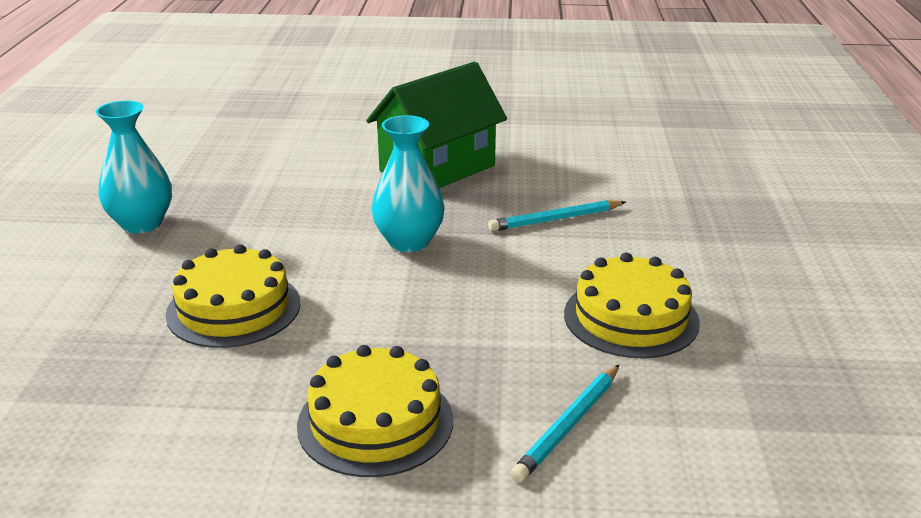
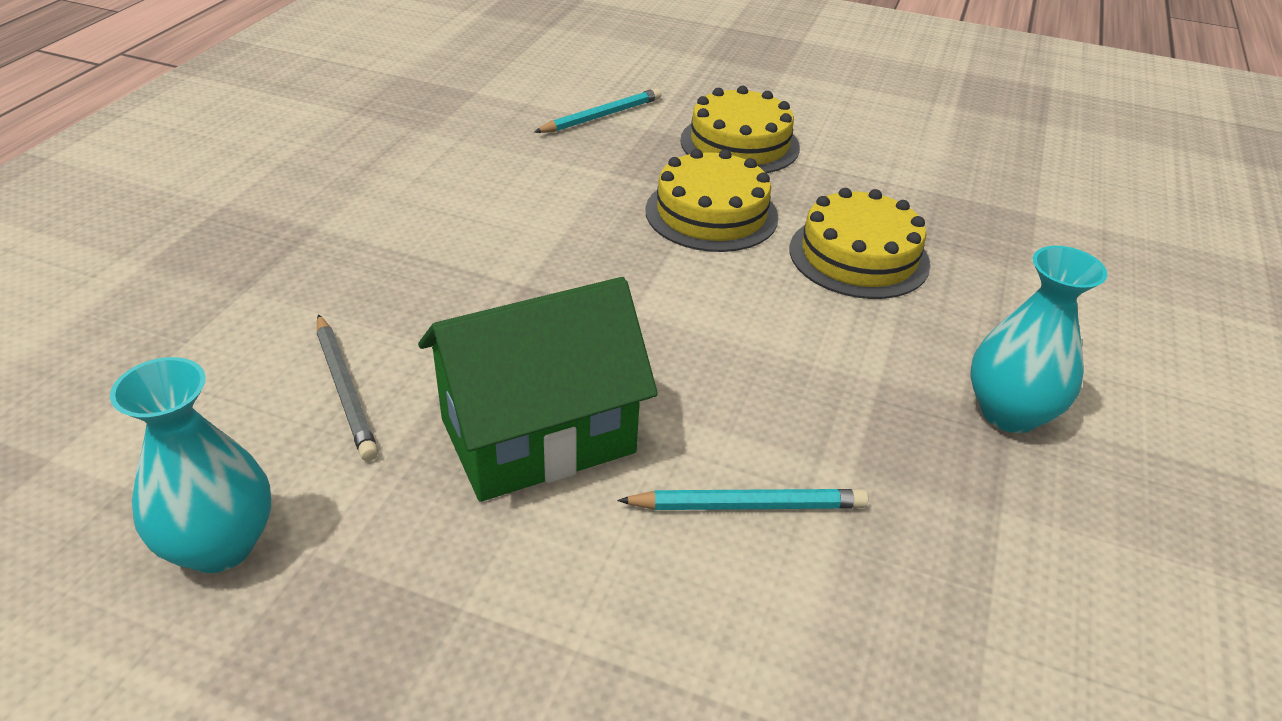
camera: 165 degrees left, 10 degrees up
turquoise vase [372,115,445,252] -> turquoise vase moved to [110,357,271,573]
turquoise pencil [488,200,626,232] -> turquoise pencil moved to [617,489,868,510]
yellow cake [564,253,700,359] -> yellow cake moved to [645,149,778,252]
none -> grey pencil [317,314,378,461]

